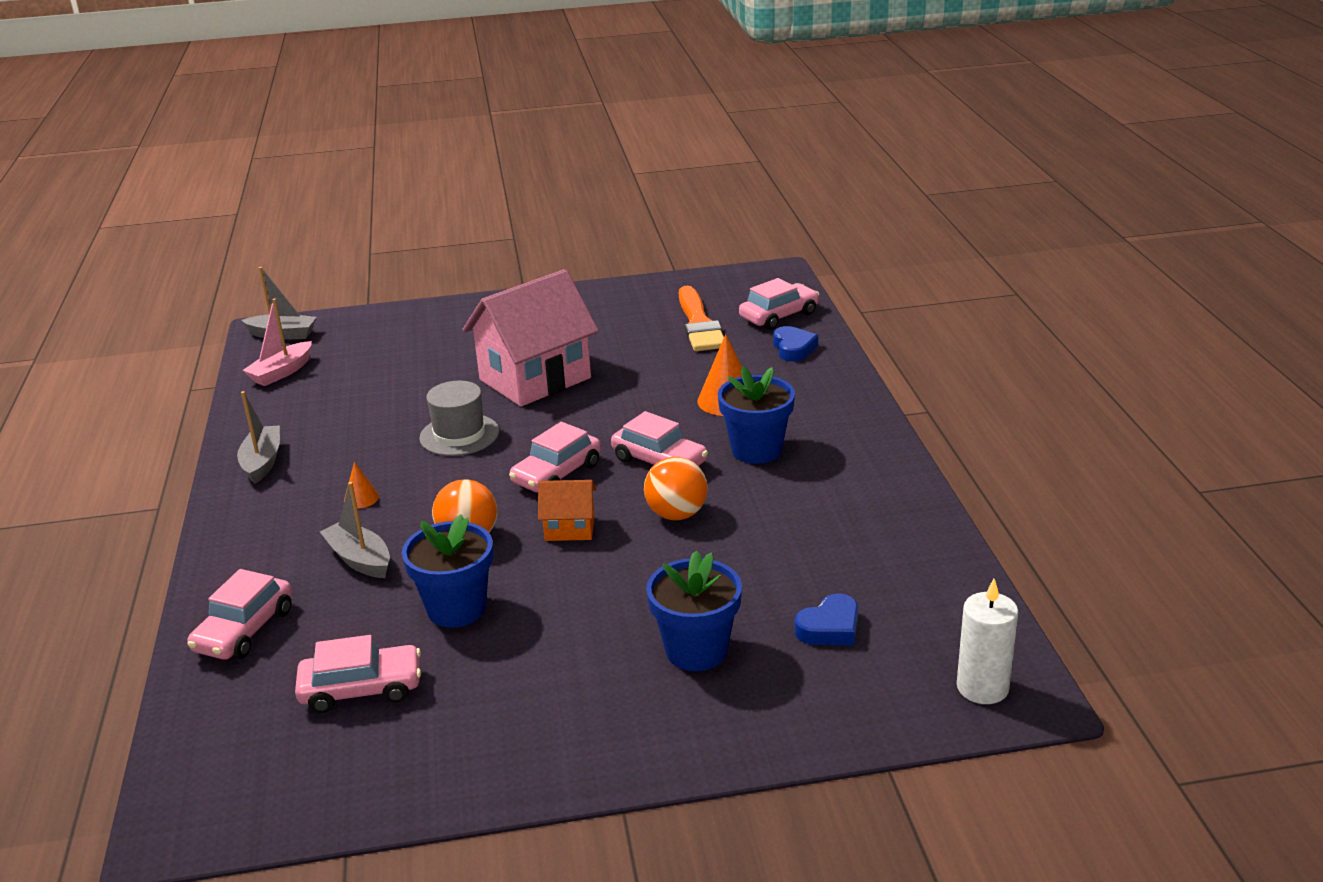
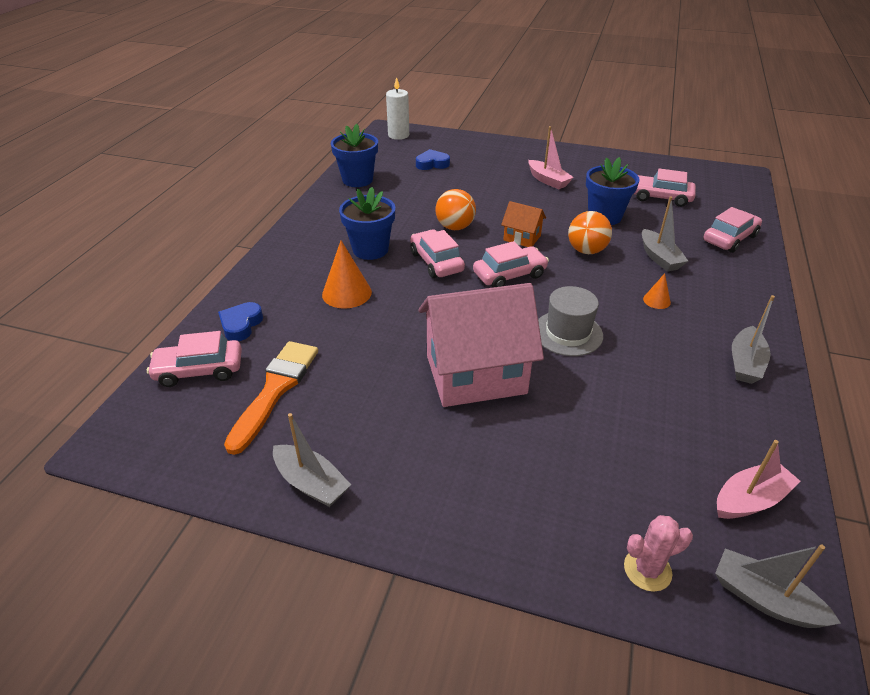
camera: 155 degrees left, 10 degrees up
blue flower pot [646,550,742,671] -> blue flower pot moved to [331,124,378,187]
none -> grey boat [273,413,351,507]
none -> pink boat [528,126,574,189]
none -> pink cactus [624,515,693,592]

